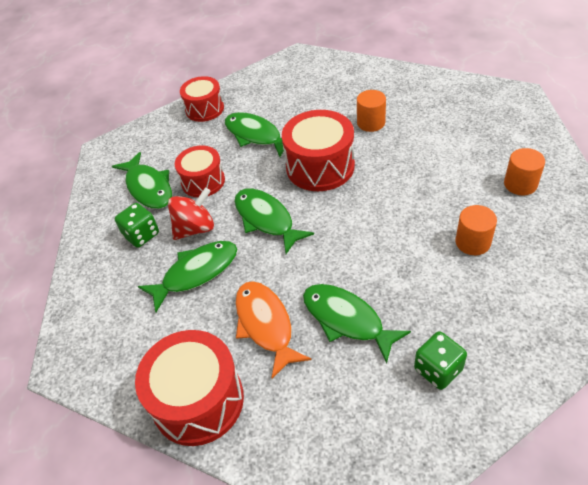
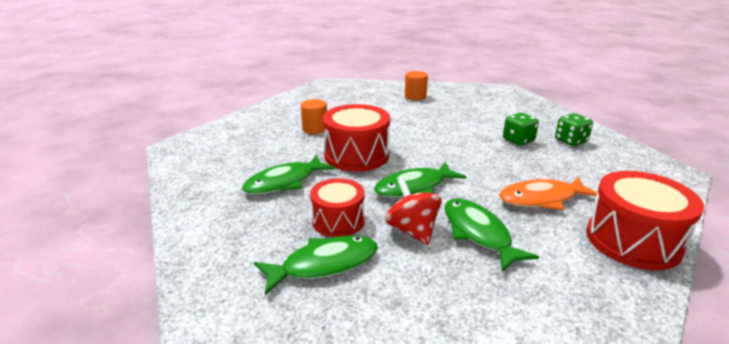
camera: 85 degrees left, 20 degrees down
green dice [115,203,159,248] -> green dice moved to [503,113,539,146]
red drum [180,76,224,122] -> none
green fish [303,284,411,364] -> none
orange cylinder [455,205,497,255] -> none

